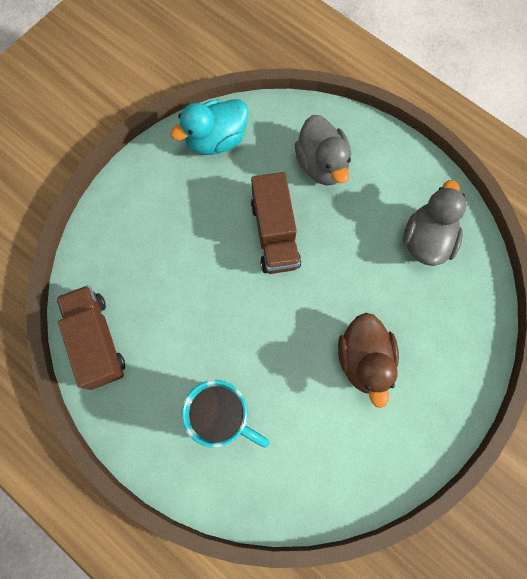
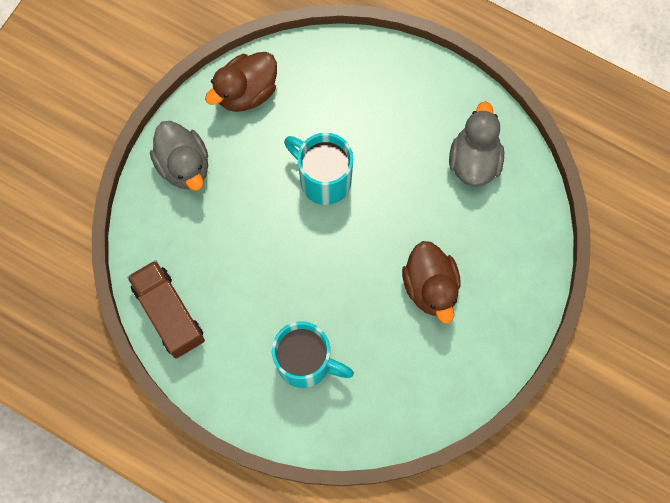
camera: 10 degrees left, 0 degrees up
turquoise duck [170,99,249,155] -> brown duck [205,52,277,112]
brown truck [251,172,301,274] -> turquoise mug [284,133,353,205]
grey duck [295,115,351,185] -> grey duck moved to [150,121,208,191]

